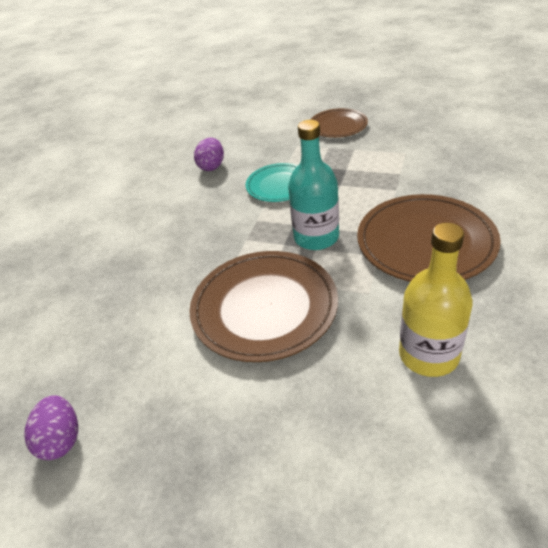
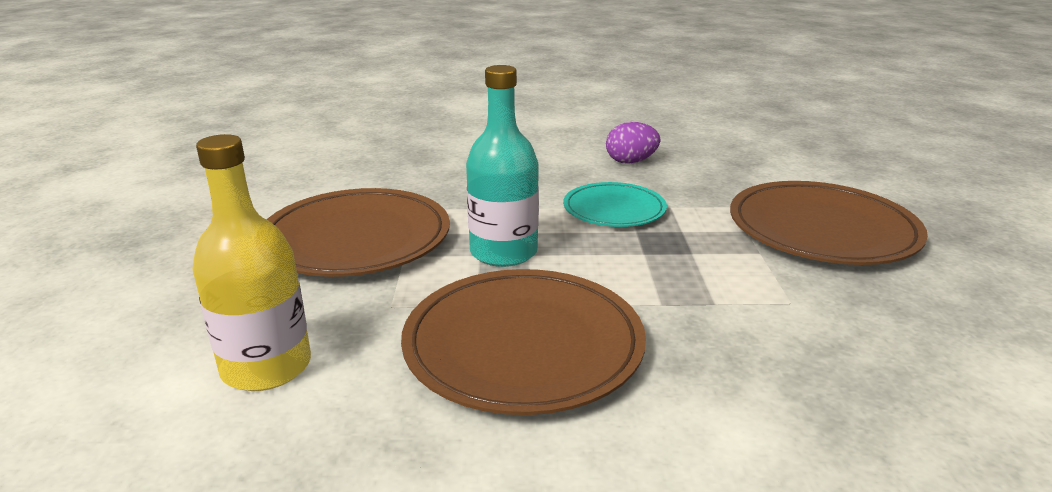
camera: 65 degrees right, 15 degrees down
purple egg [24,395,78,460] -> none
brown plate [310,108,368,138] -> brown plate [730,181,928,265], size x1.69

